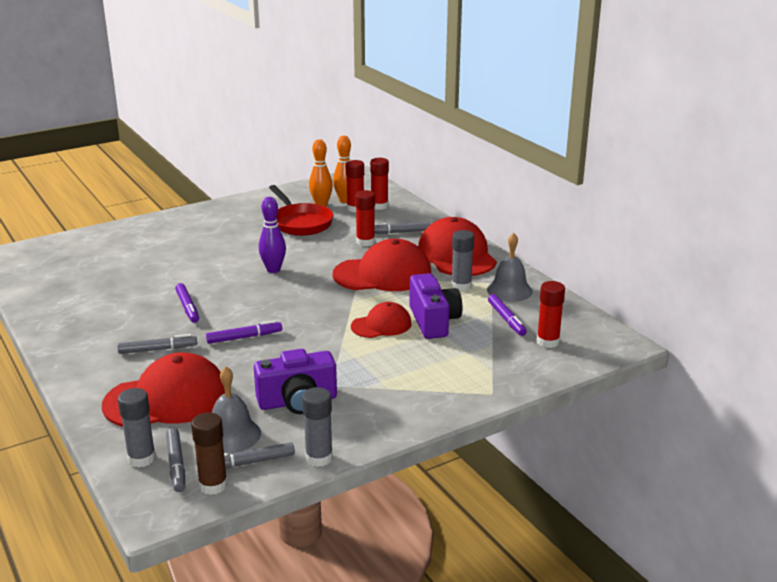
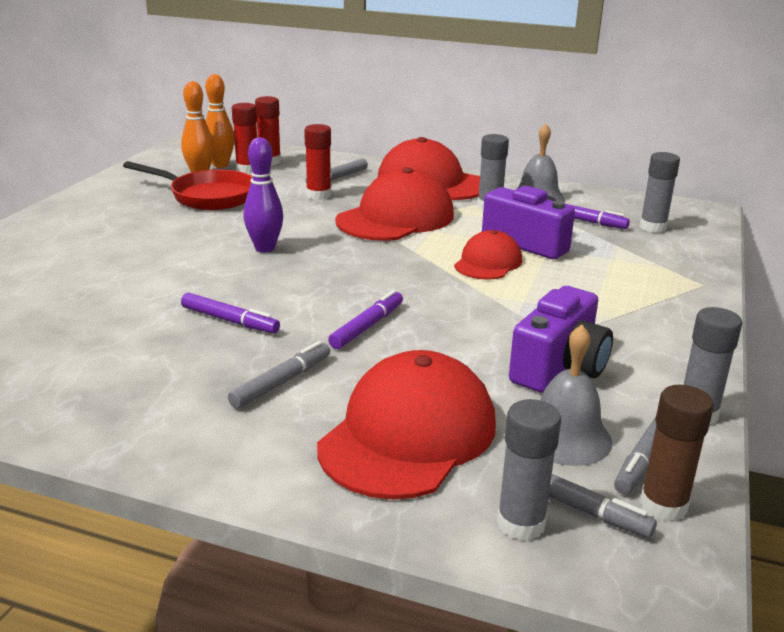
camera: 40 degrees left, 0 degrees up
red glue stick [537,281,565,348] -> grey glue stick [639,152,680,233]

